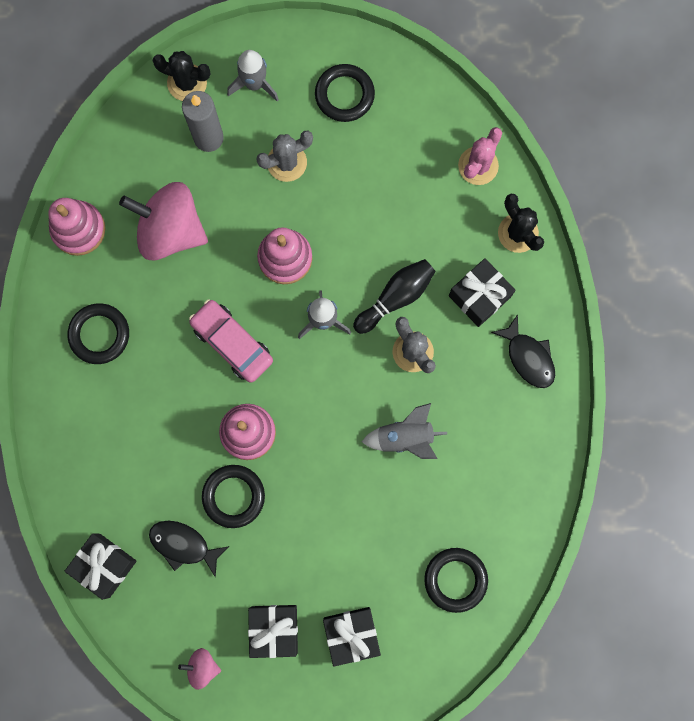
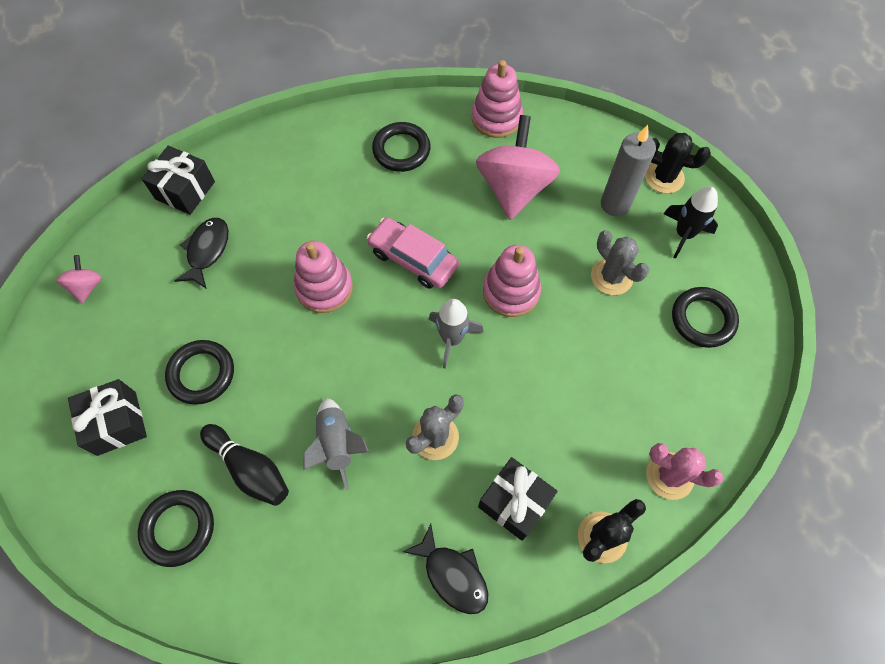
camera: 80 degrees right, 15 degrees down
black cactus [152,51,210,101] -> black cactus turned 75 degrees counterclockwise [645,133,711,193]
pink car [189,299,273,383] -> pink car turned 90 degrees counterclockwise [367,218,459,289]
black ring [202,465,265,528] -> black ring moved to [165,340,234,405]
grey rocket [227,50,279,102] -> black rocket [663,187,718,259]
black gift [248,605,298,658] -> none
black bowling pin [353,259,436,334] -> black bowling pin moved to [200,424,289,506]
black fish [491,314,555,388] -> black fish turned 90 degrees counterclockwise [403,524,489,614]

